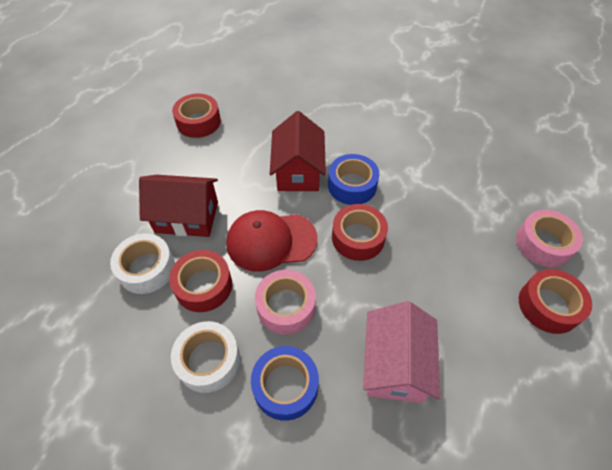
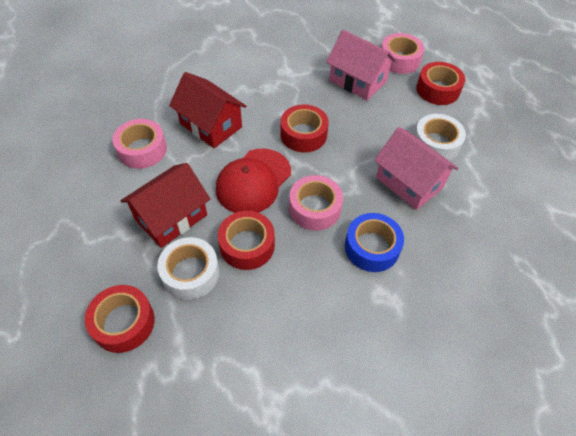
camera: 50 degrees left, 0 degrees up
white tape [171,321,240,393] -> white tape moved to [414,114,466,161]
red tape [172,94,221,138] -> red tape moved to [85,285,155,353]
blue tape [328,154,379,205] -> none
none -> pink tape [113,119,167,169]
none -> pink house [326,30,397,101]

